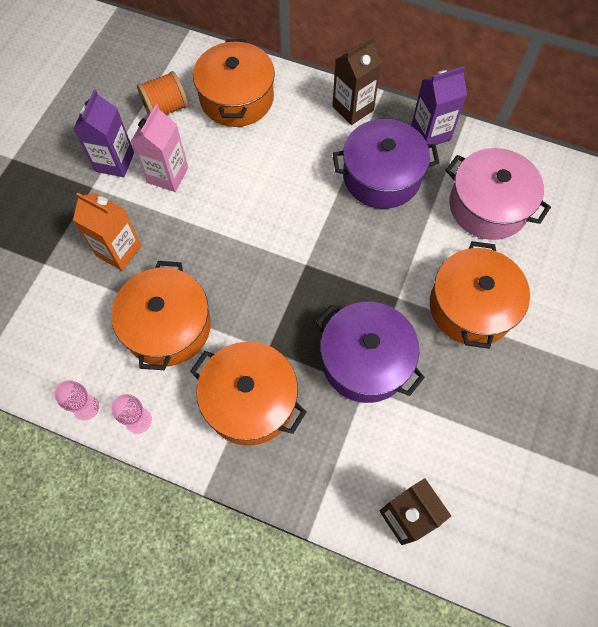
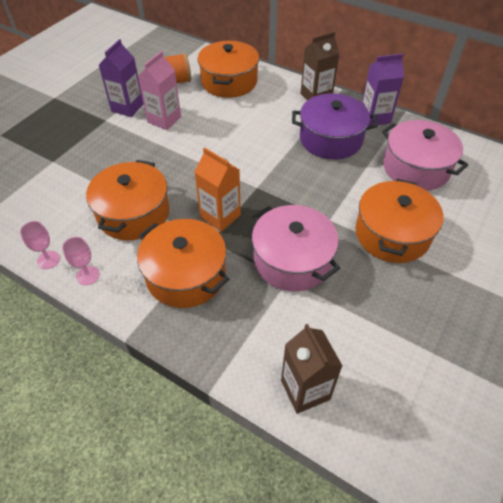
camera: 10 degrees right, 15 degrees down
orange carton [73,193,142,271] -> orange carton moved to [195,147,241,232]
purple pot [315,302,425,403] -> pink pot [252,205,340,291]

